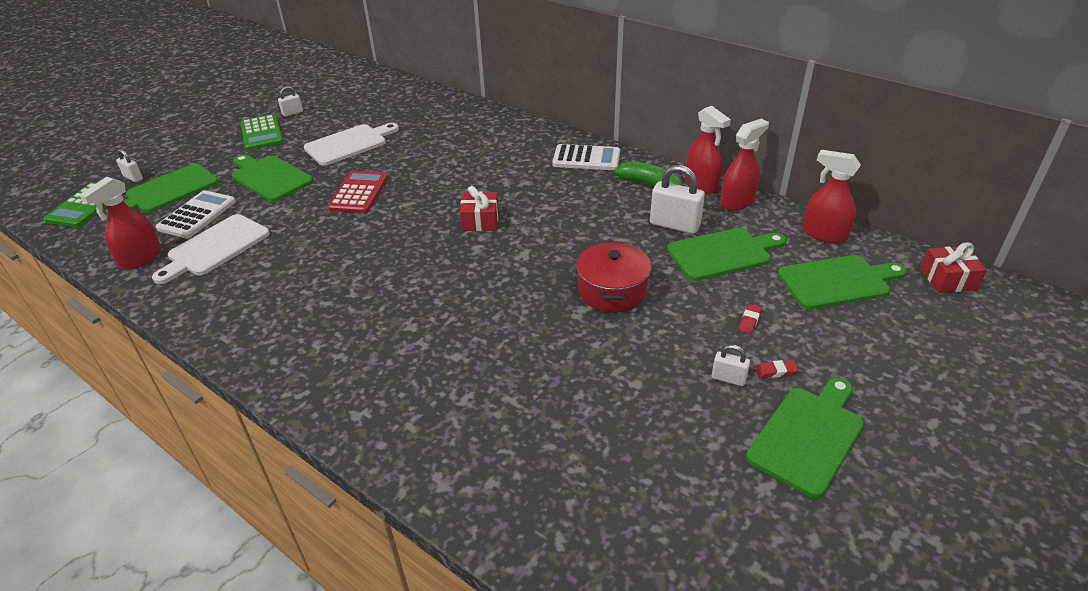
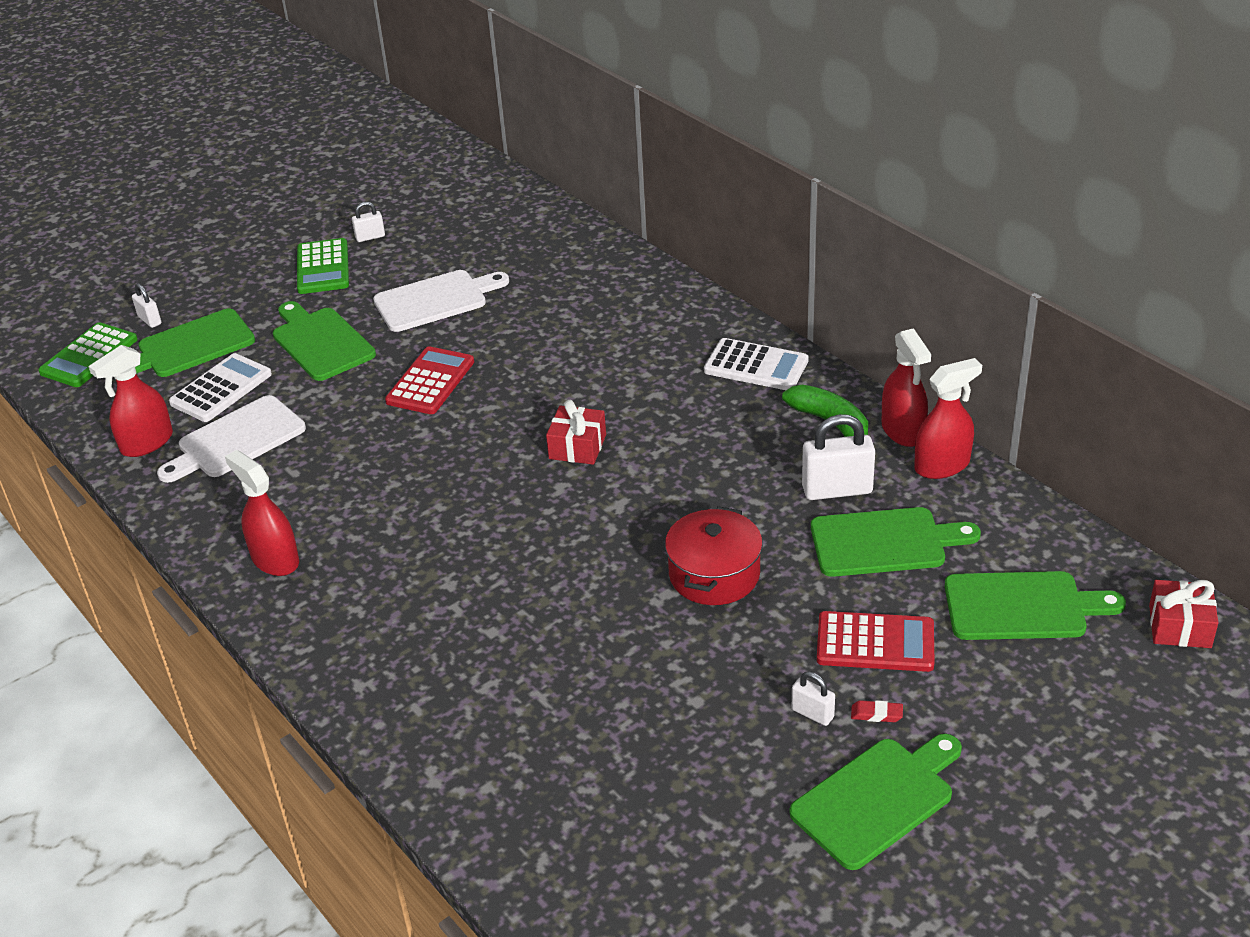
camera: 15 degrees right, 0 degrees up
white padlock [650,165,705,234] -> white padlock turned 45 degrees counterclockwise [802,414,875,500]
red eraser [739,304,762,334] -> red calculator [817,611,935,672]
red spray bottle [803,150,861,243] -> red spray bottle moved to [225,450,299,576]

